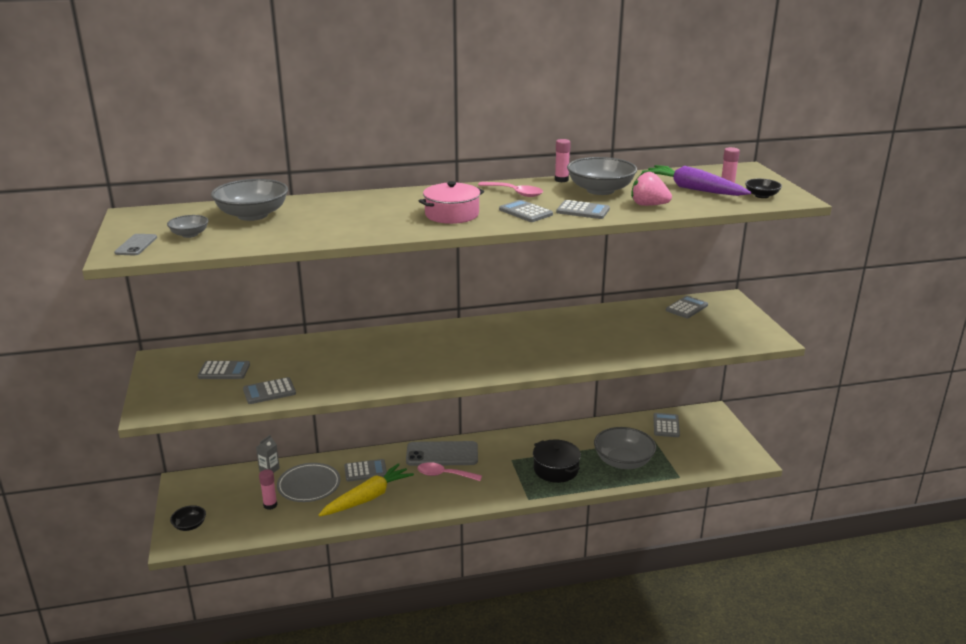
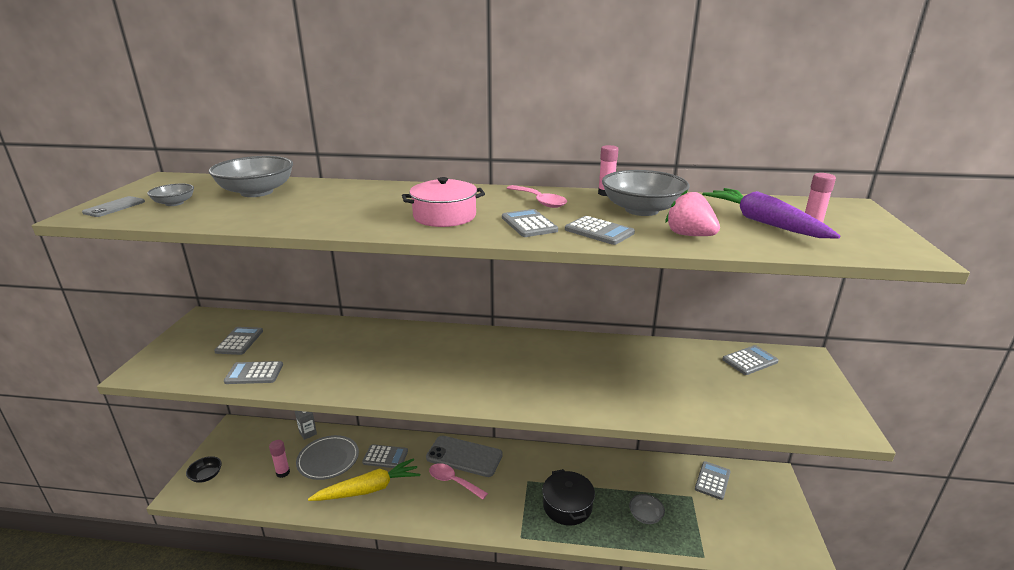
camera: 20 degrees right, 0 degrees up
grey calculator [198,361,250,379] -> grey calculator turned 105 degrees counterclockwise [214,327,263,355]
grey bowl [594,427,656,469] -> grey bowl [629,494,665,524], size x0.51
black bowl [745,178,782,198] -> none

